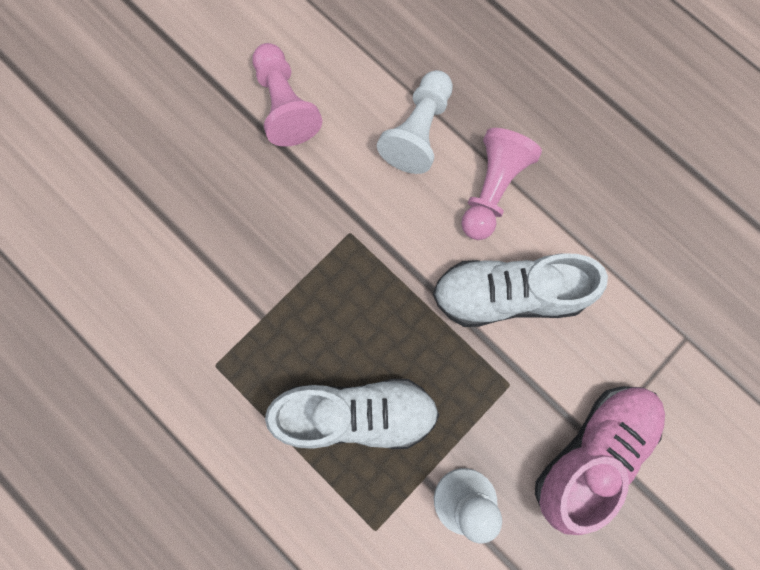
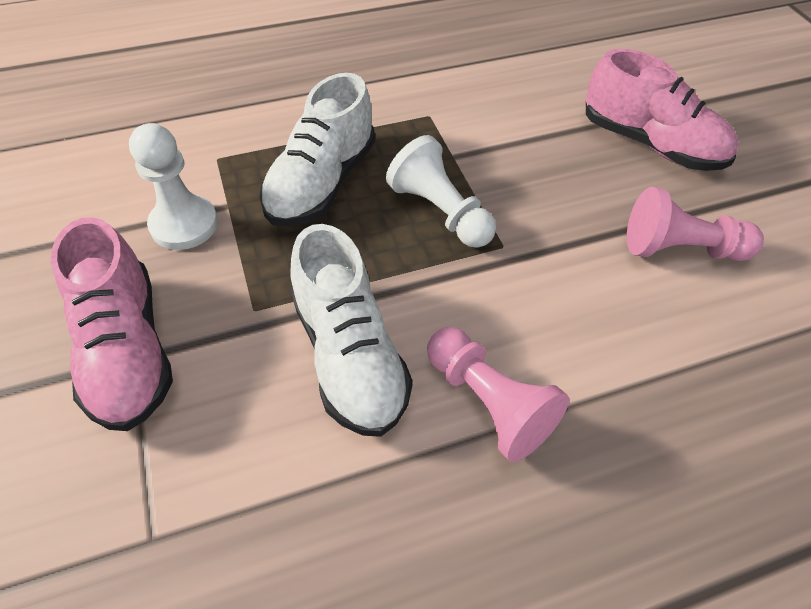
camera: 115 degrees right, 25 degrees down
white pawn [377,70,453,174] -> white pawn moved to [386,135,496,248]
white shoe [433,253,608,327] -> white shoe turned 135 degrees clockwise [290,224,413,437]
none -> pink shoe [585,49,738,171]

